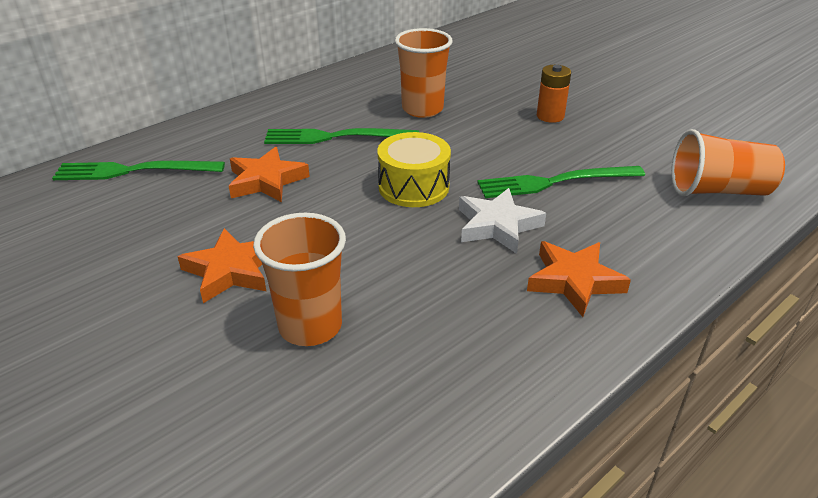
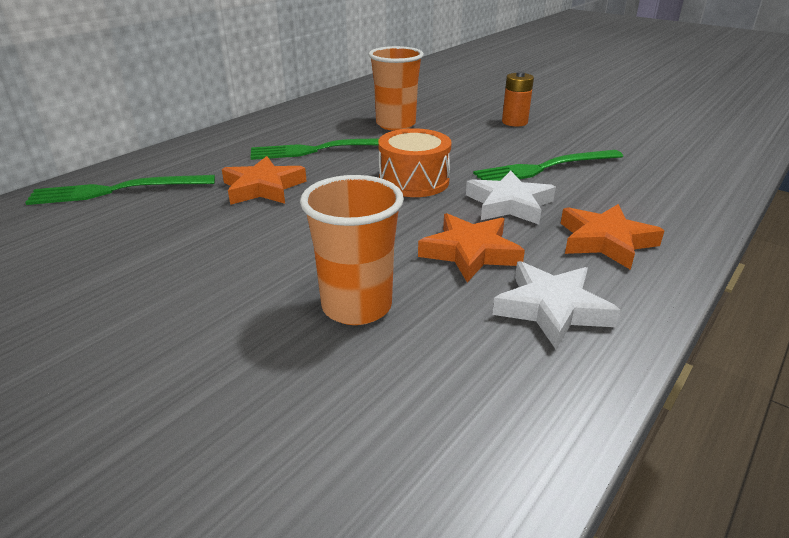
camera: 10 degrees left, 5 degrees down
orange star [177,228,266,303] -> orange star moved to [418,213,525,282]
yellow drum [377,132,451,207] -> orange drum [378,128,452,197]
orange cup [671,129,785,196] -> none
none -> white star [492,261,621,349]

